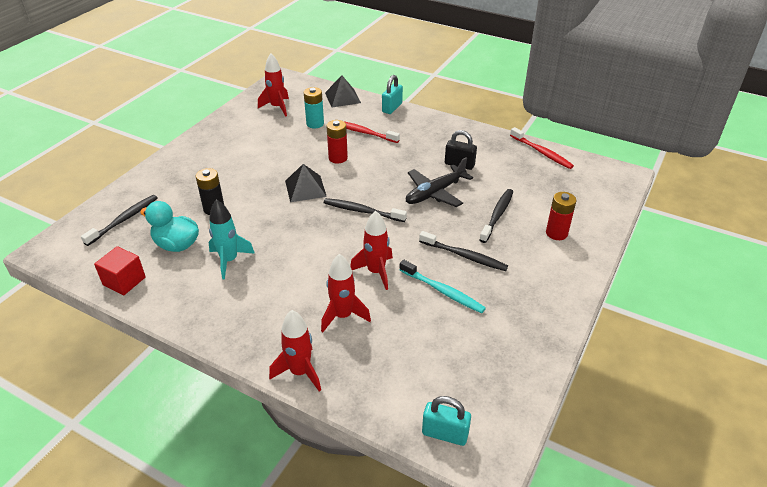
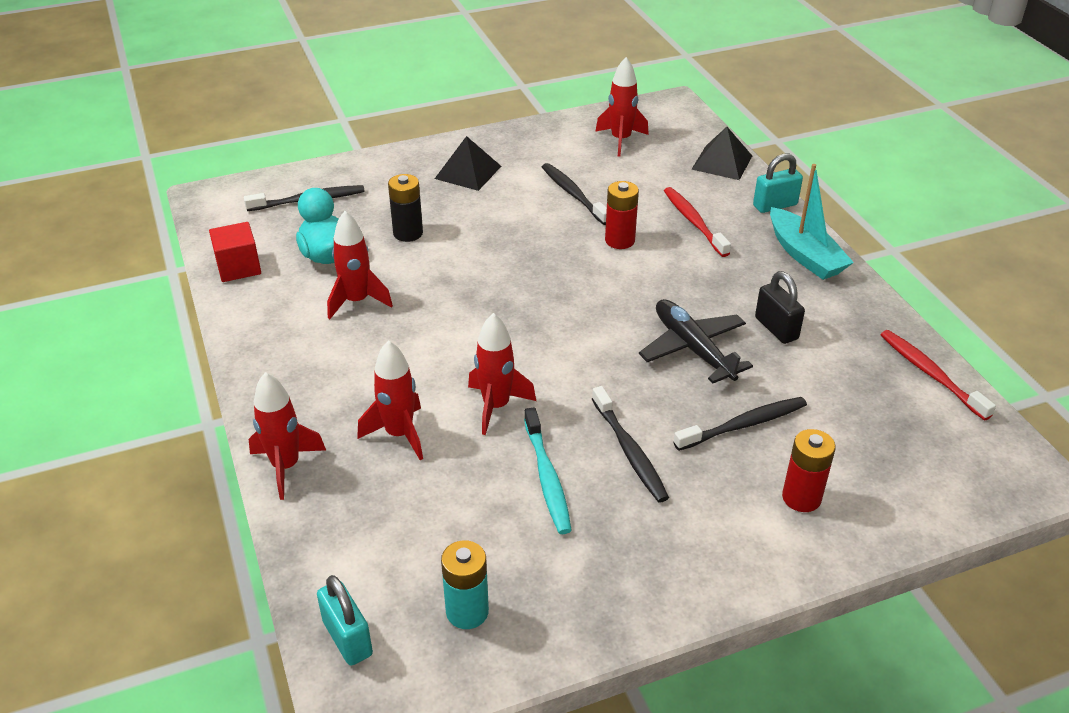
camera: 40 degrees right, 0 degrees up
turquoise rocket [208,199,255,279] -> red rocket [327,211,393,319]
black pyramid [285,164,327,202] -> black pyramid moved to [435,136,501,191]
turquoise battery [304,87,324,128] -> turquoise battery moved to [441,540,489,629]
black toothbrush [324,198,407,222] -> black toothbrush moved to [542,163,607,225]
black plane [406,158,473,207] -> black plane turned 60 degrees clockwise [639,299,753,384]
red toothbrush [510,127,574,169] -> red toothbrush turned 150 degrees clockwise [881,330,996,420]
none -> turquoise boat [770,164,854,280]

